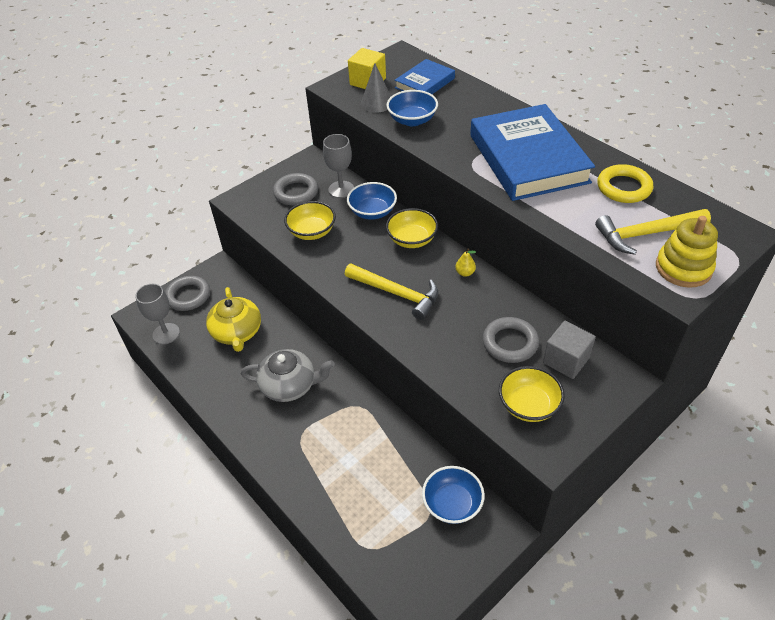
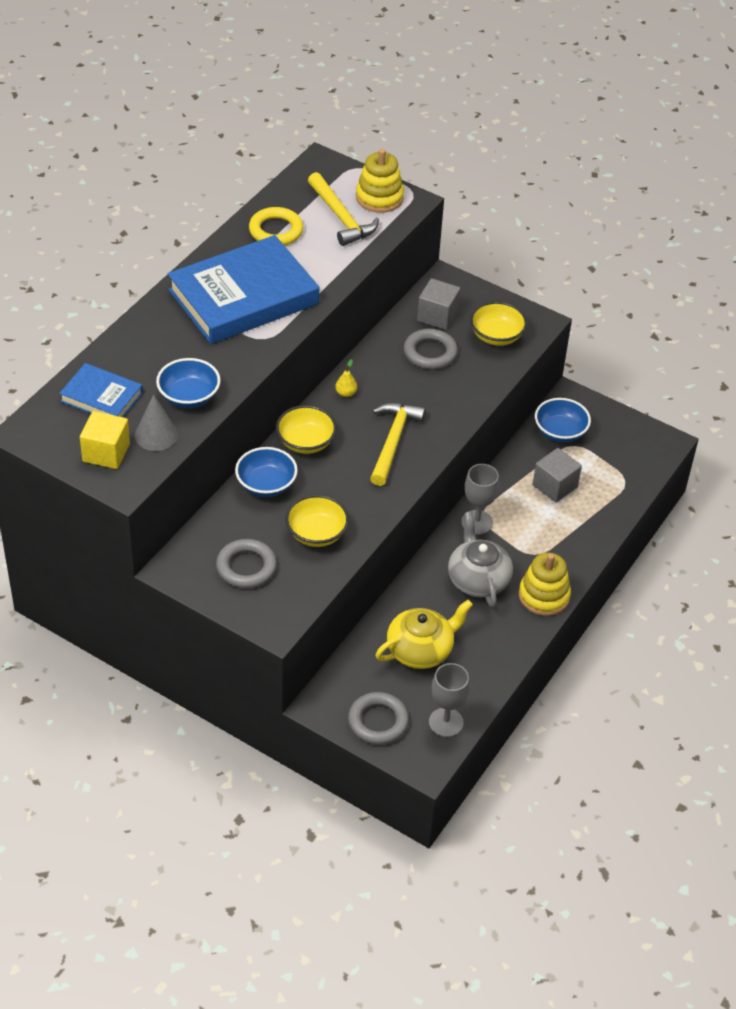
camera: 110 degrees left, 0 degrees up
grey goblet [323,134,354,198] -> grey goblet moved to [461,464,499,535]
none -> yellow stacking toy [519,553,571,616]
none -> grey cube [533,448,582,503]

